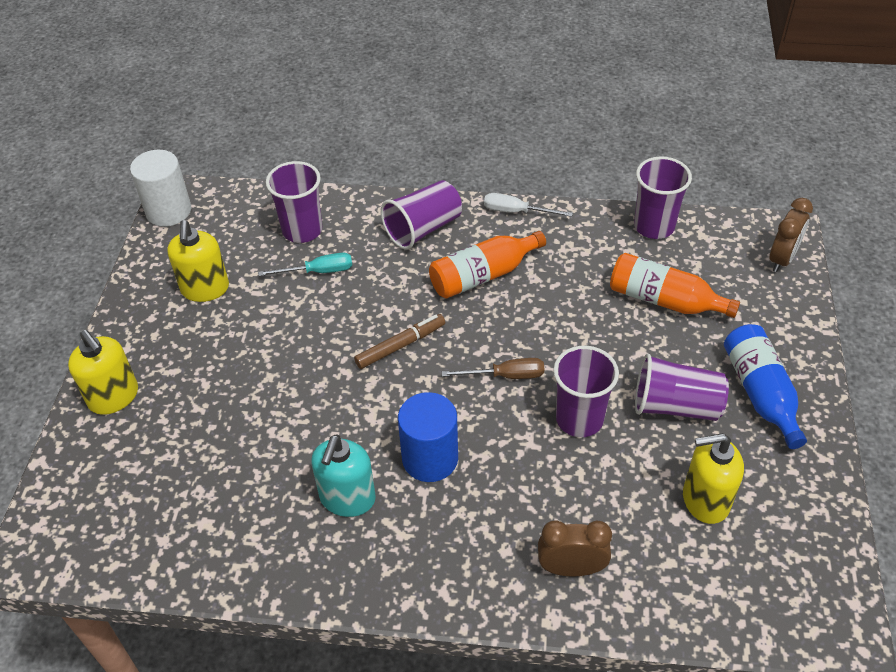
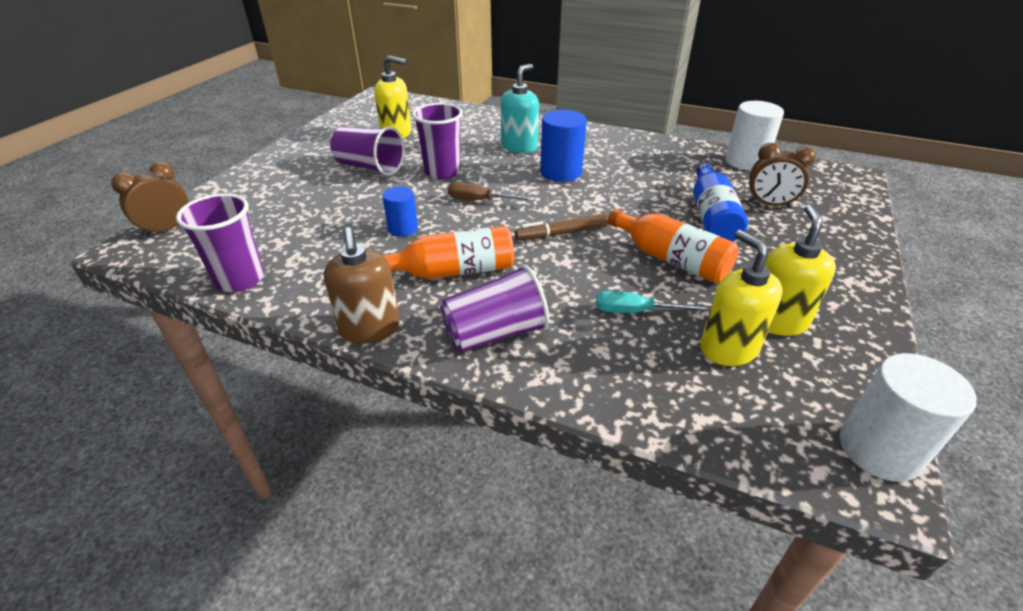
camera: 165 degrees left, 10 degrees down
yellow soap dispenser [68,330,138,415] -> yellow soap dispenser moved to [700,230,783,366]
purple cup [266,161,323,243] -> none
turquoise soap dispenser [311,434,376,517] -> turquoise soap dispenser moved to [501,64,539,153]
white screwdriver [484,193,573,217] -> brown soap dispenser [324,227,400,344]
brown clock [538,520,612,577] -> brown clock moved to [748,143,816,208]
orange bottle [610,253,740,318] -> orange bottle moved to [608,209,739,284]
blue bottle [724,324,807,449] -> blue bottle moved to [693,163,748,242]
none -> blue cylinder [382,186,418,237]
none -> white cylinder [725,101,784,171]

